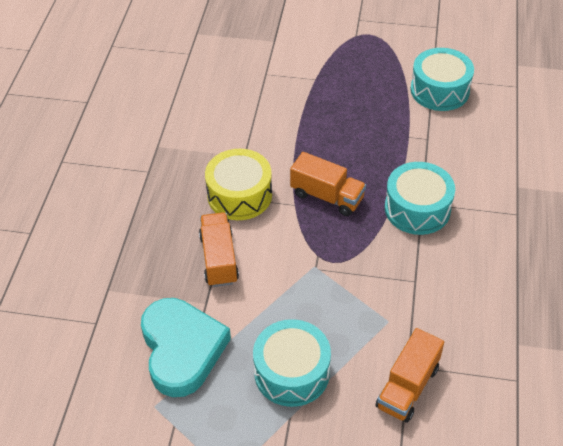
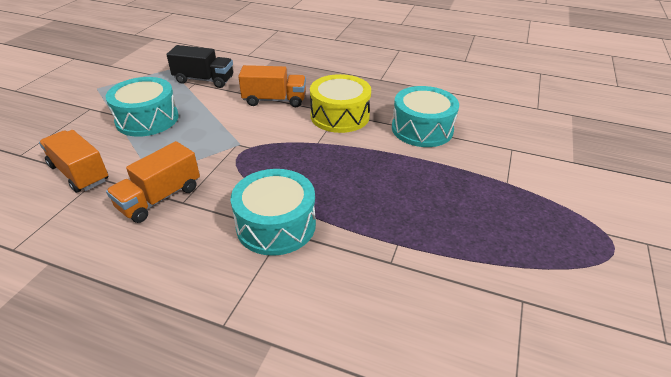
camera: 100 degrees right, 10 degrees down
turquoise heart [141,298,231,397] -> black truck [166,45,233,88]
orange truck [290,152,366,216] -> orange truck moved to [106,141,200,223]
turquoise drum [410,48,474,111] -> turquoise drum moved to [392,86,459,147]

